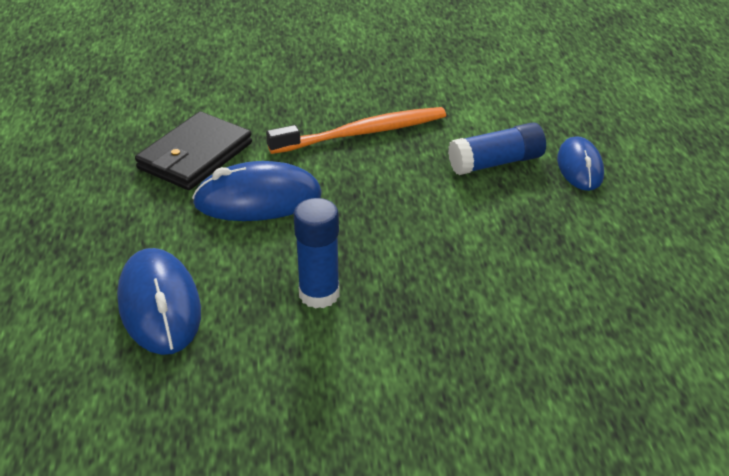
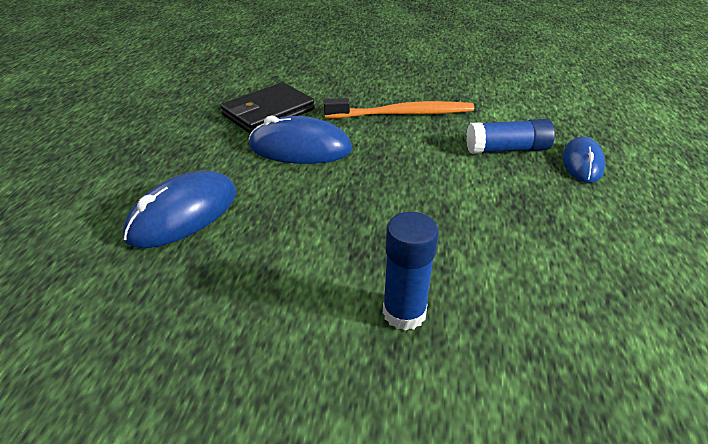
camera: 15 degrees right, 0 degrees up
blue mouse [117,248,201,355] -> blue mouse turned 45 degrees clockwise [123,171,236,248]
blue glue stick [293,198,340,309] -> blue glue stick moved to [383,212,439,331]

